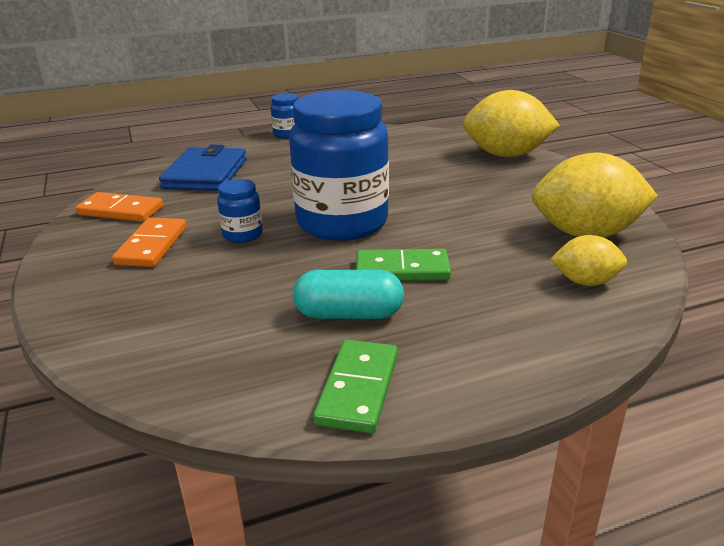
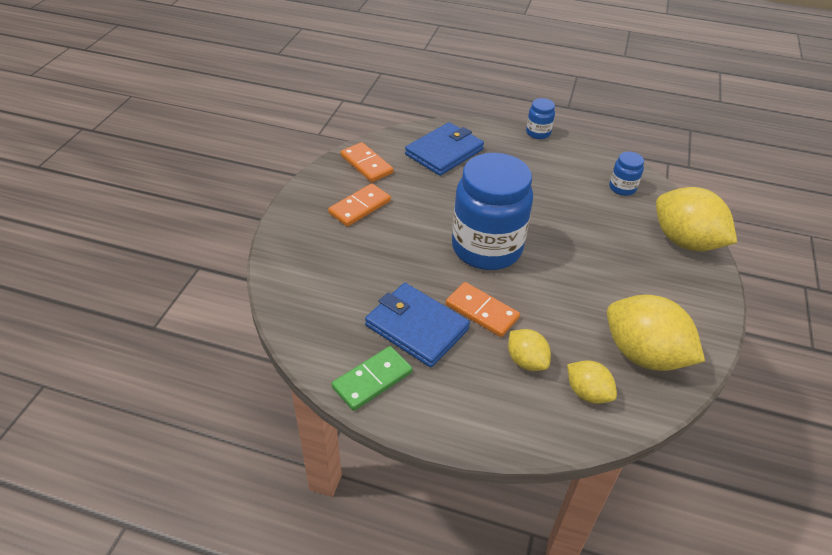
camera: 35 degrees right, 15 degrees up
blue jar [217,179,263,243] -> blue jar moved to [609,152,644,196]
turquoise capsule [293,270,404,319] -> blue wallet [365,283,470,367]
green domino [356,249,451,281] -> orange domino [446,282,520,337]
none -> yellow lemon [508,329,551,371]

